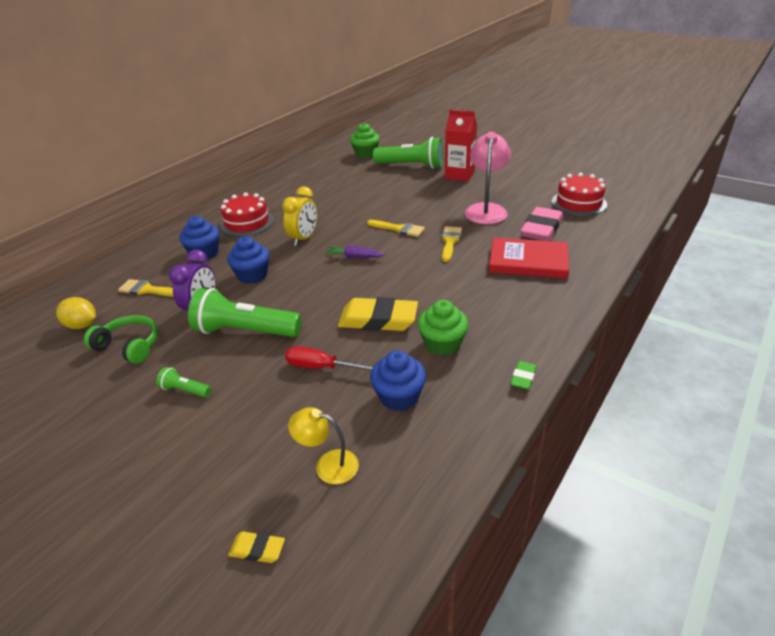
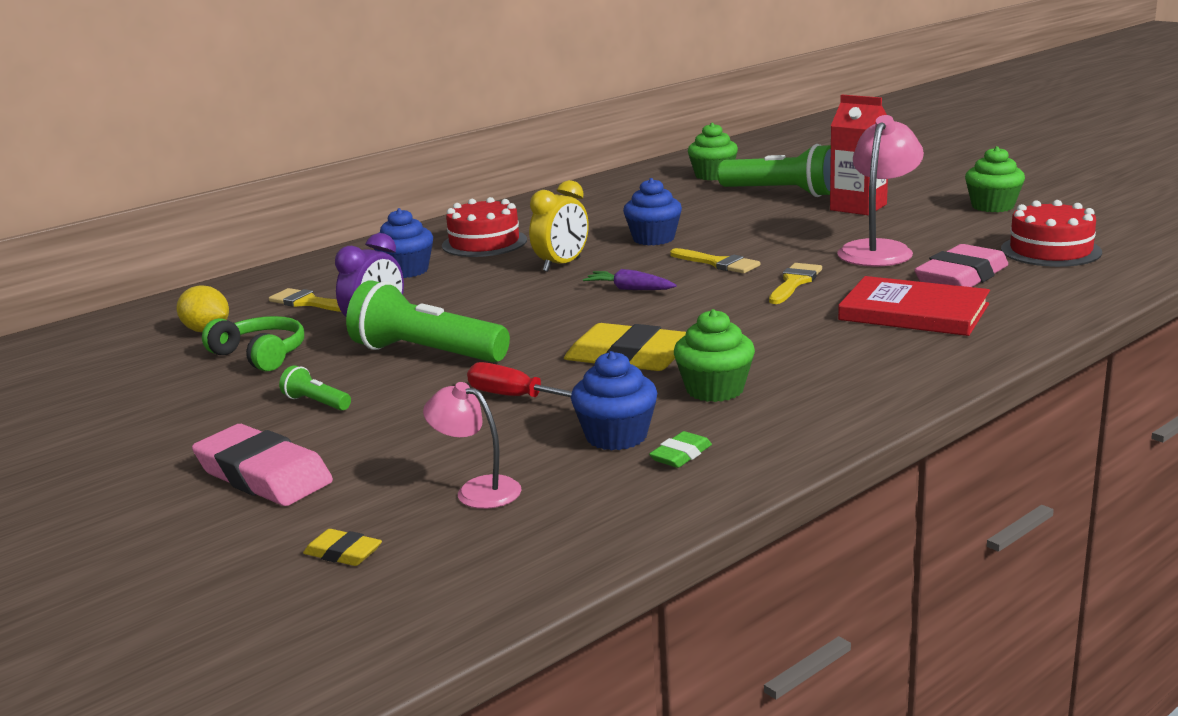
camera: 15 degrees right, 15 degrees down
blue cupcake [227,236,270,284] -> blue cupcake moved to [623,178,682,245]
yellow lamp [288,407,359,484] -> pink lamp [423,382,522,509]
green eraser [510,361,537,390] -> green eraser moved to [649,431,712,468]
none -> pink eraser [192,424,333,506]
none -> green cupcake [965,146,1025,212]

